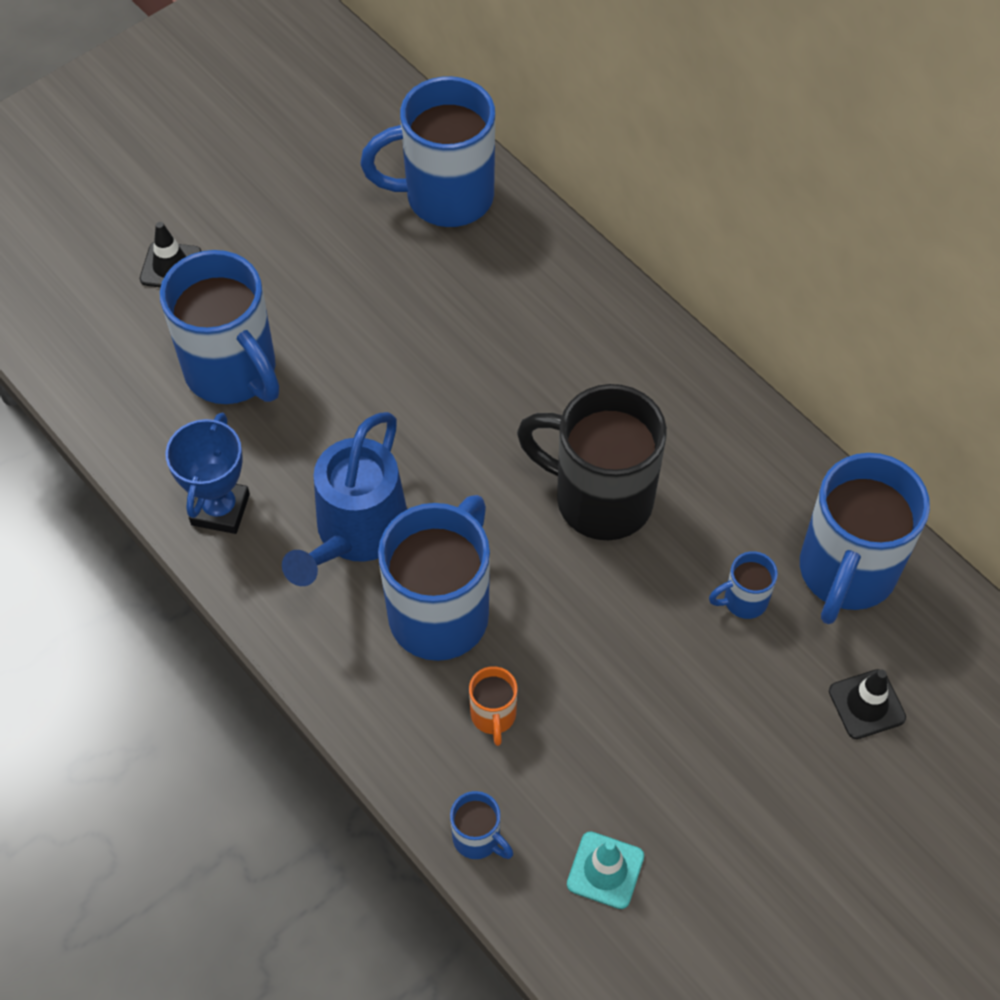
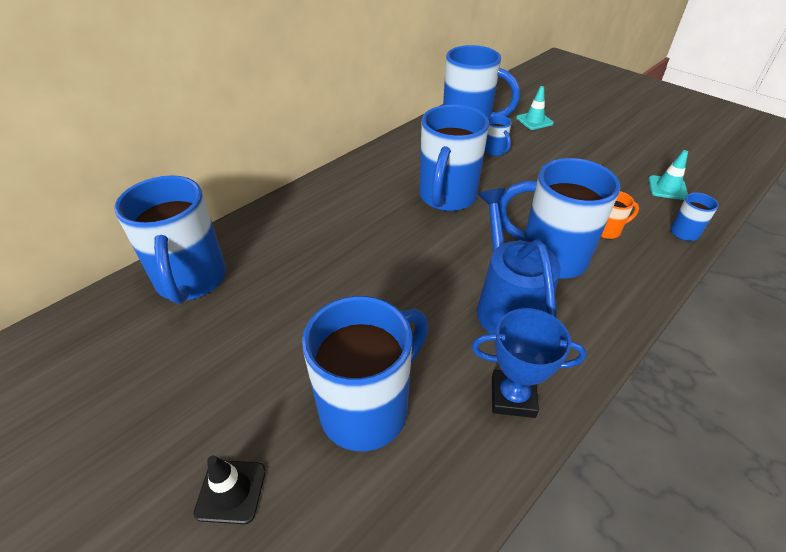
camera: 95 degrees left, 15 degrees down
blue watering can [282,412,407,586] -> blue watering can turned 120 degrees counterclockwise [477,188,561,334]
black mug [517,384,667,540] -> blue mug [419,105,489,211]
black traffic cone [829,669,906,739] -> turquoise traffic cone [516,86,554,130]

